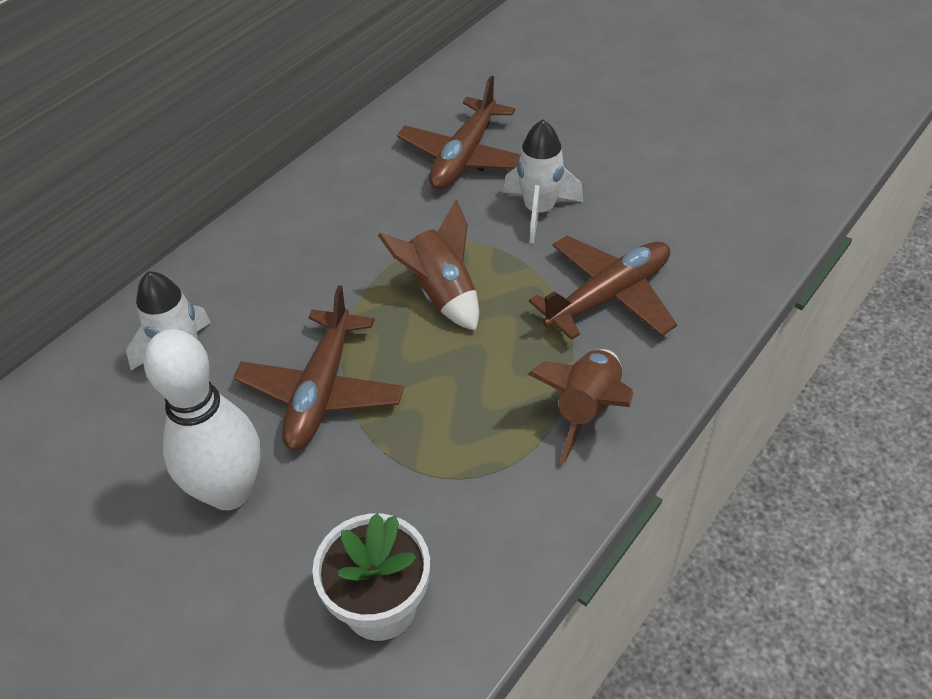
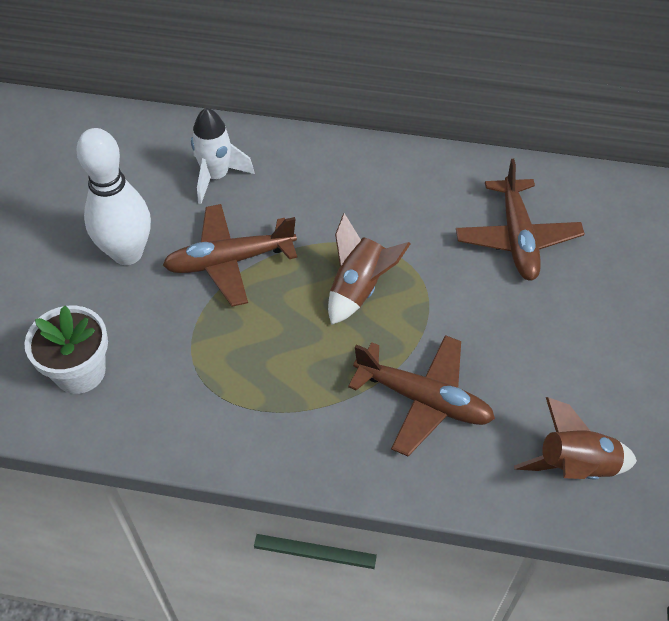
camera: 60 degrees right, 5 degrees up
brown plane [397,76,520,190] -> brown plane turned 90 degrees counterclockwise [456,159,585,281]
white rocket [503,120,583,243] -> none
brown rocket [528,349,633,463] -> brown rocket moved to [514,397,637,480]

